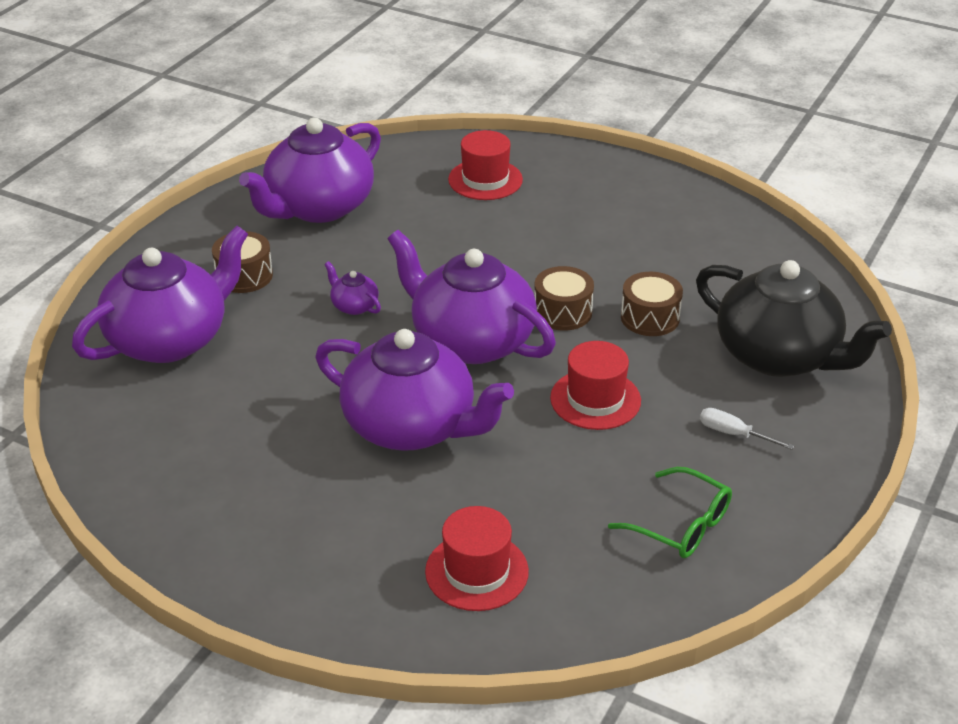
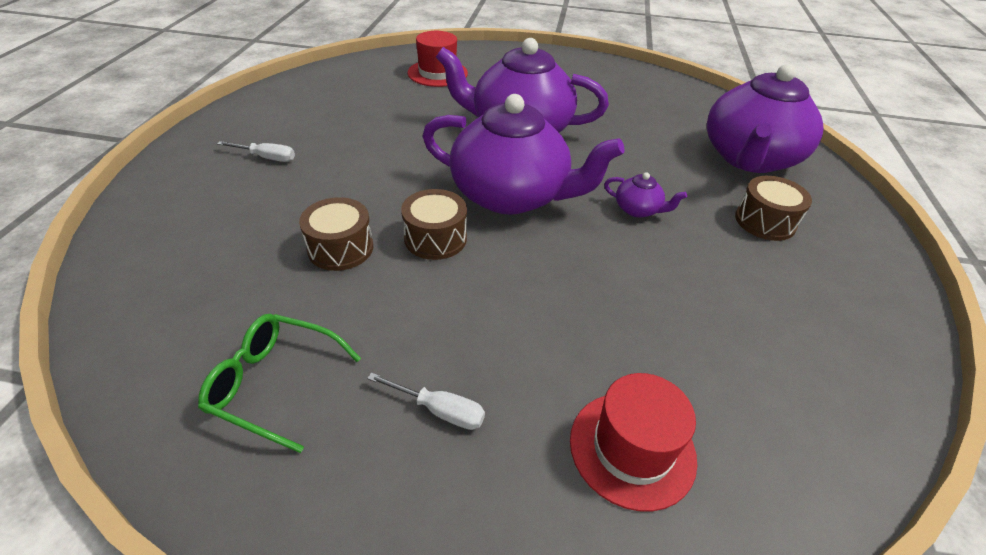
camera: 160 degrees right, 5 degrees up
purple teapot [239,117,381,223] -> none
red hat [550,341,641,430] -> none
green glasses [608,467,732,558] -> green glasses moved to [198,314,361,453]
black teapot [696,260,892,377] -> none
none -> white screwdriver [367,373,485,430]

